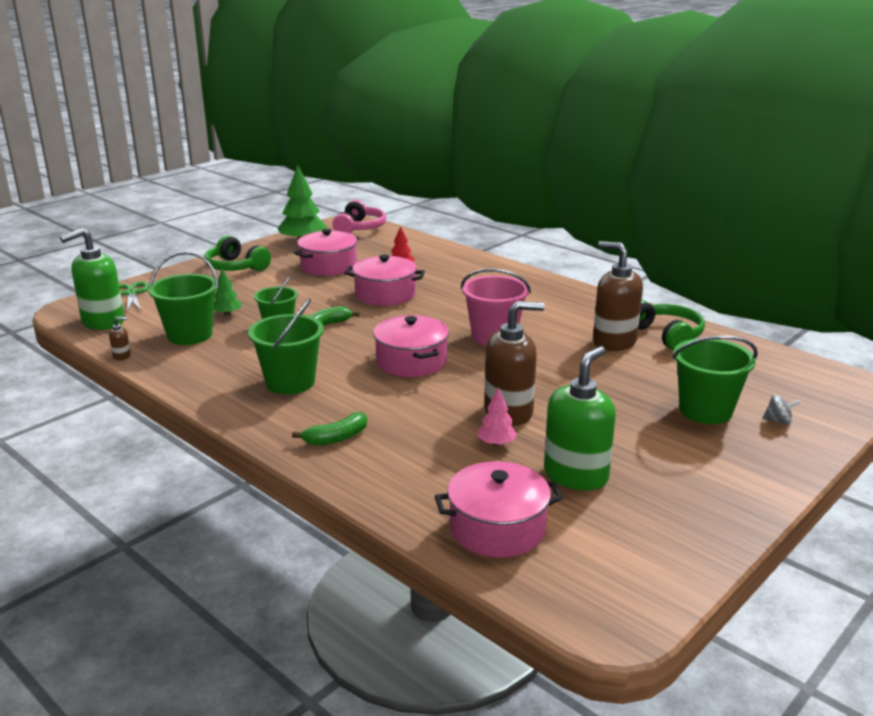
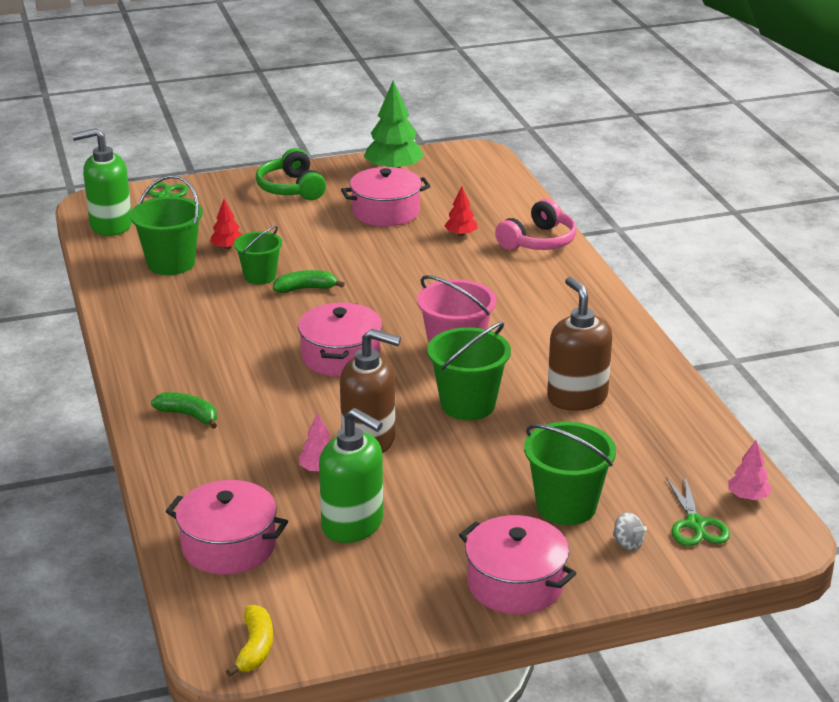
camera: 30 degrees right, 5 degrees up
brown soap dispenser [109,317,131,360] -> none
green tree [214,269,242,316] -> red tree [210,199,242,249]
green bucket [248,298,324,394] -> green bucket moved to [427,322,511,420]
green banana [292,412,367,446] -> green banana turned 150 degrees counterclockwise [151,392,217,429]
pink headphones [332,200,386,234] -> pink headphones moved to [495,198,576,250]
pink pot [345,255,425,306] -> pink pot moved to [459,515,577,614]
green soap dispenser [544,346,616,490] -> green soap dispenser turned 60 degrees clockwise [319,408,383,543]
green headphones [638,300,705,351] -> none
none -> yellow banana [226,605,273,676]
none -> green scissors [666,476,730,546]
none -> pink tree [728,440,772,500]

